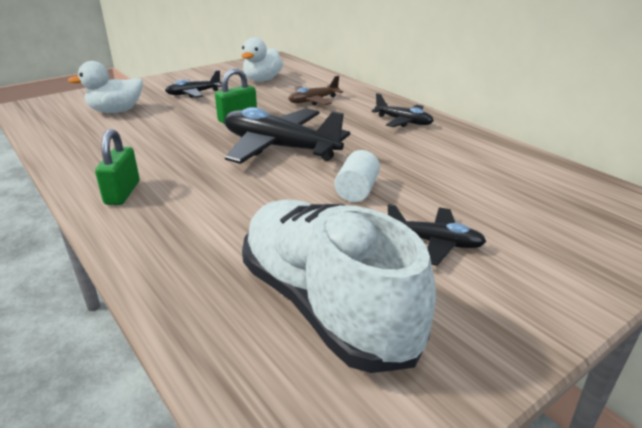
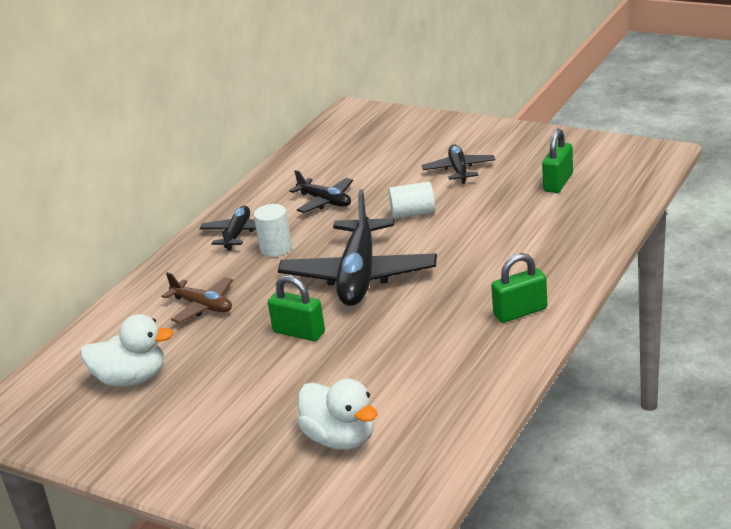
camera: 110 degrees left, 0 degrees up
black plane [165,70,222,98] -> black plane moved to [289,170,353,213]
white shoe [242,199,436,373] -> green padlock [542,129,573,193]
none -> white cylinder [254,204,292,257]

